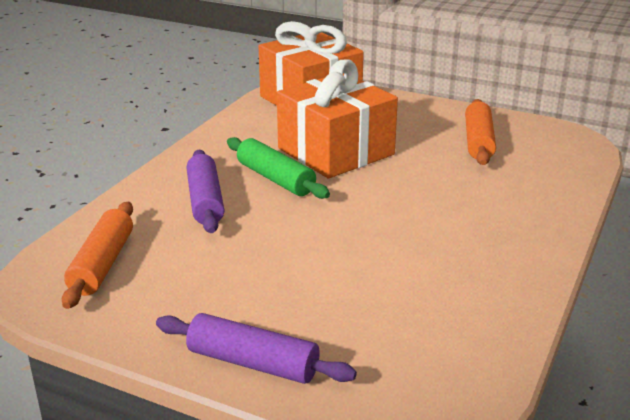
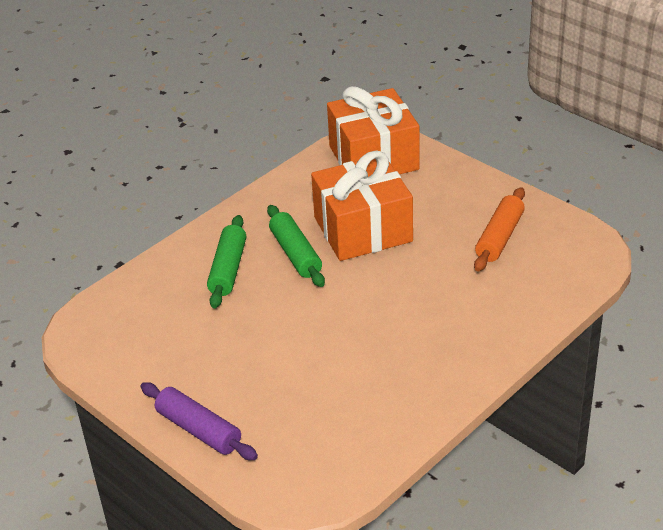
camera: 20 degrees right, 10 degrees up
orange rolling pin [62,202,133,309] -> none
purple rolling pin [186,150,224,233] -> green rolling pin [207,215,246,308]

